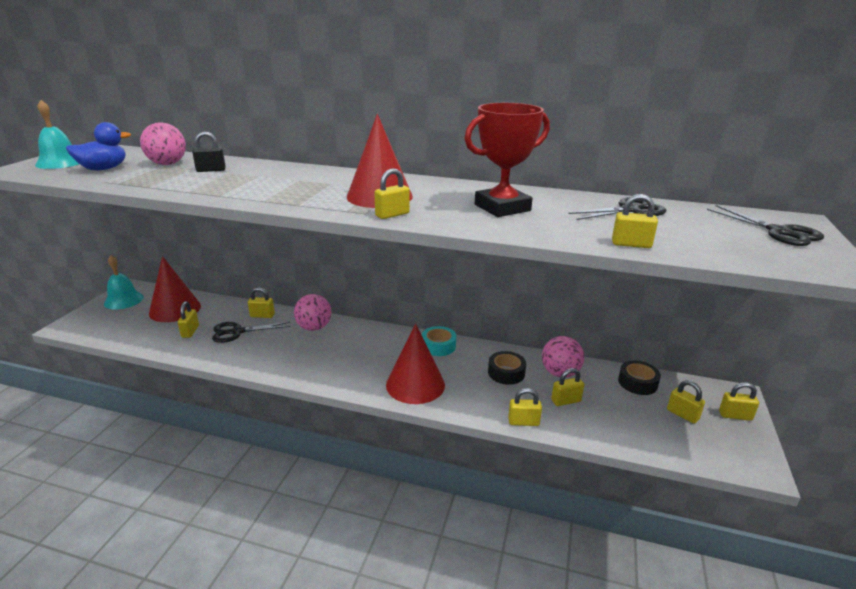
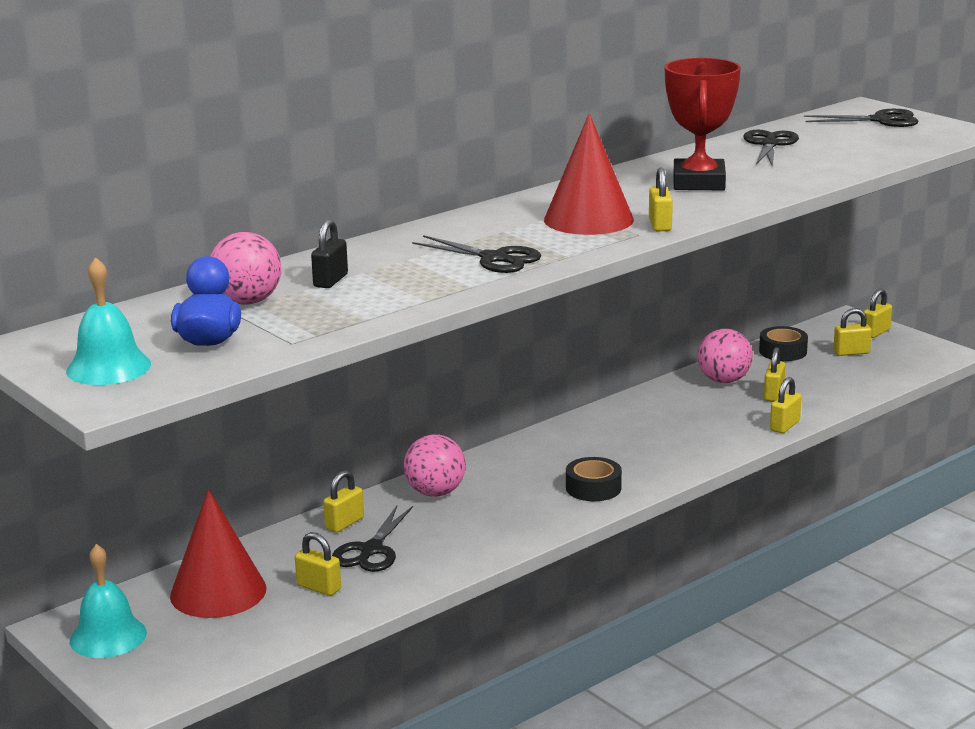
camera: 55 degrees left, 5 degrees down
red cone [386,324,445,404] -> none
turquoise tape [422,326,456,356] -> none
black tape [488,351,526,385] -> black tape moved to [566,457,622,501]
yellow padlock [612,194,658,248] -> none
none -> black scissors [412,235,541,273]

